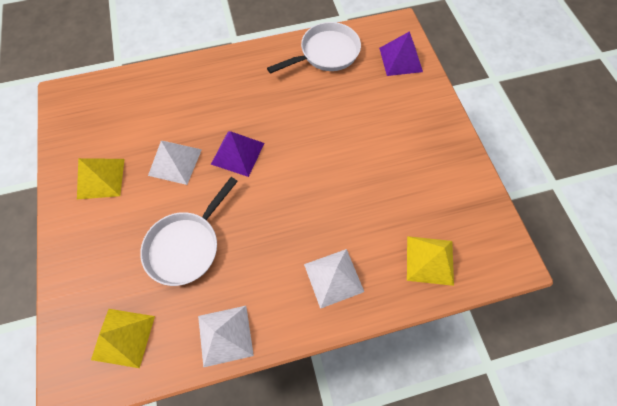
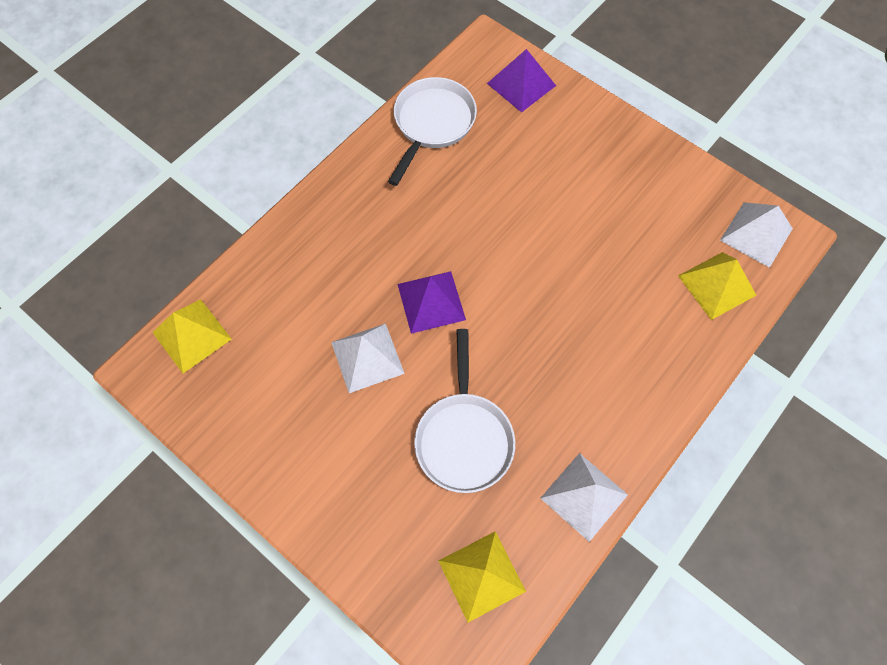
camera: 35 degrees left, 0 degrees up
yellow pyramid [77,158,125,199] -> yellow pyramid moved to [152,299,232,373]
white pyramid [304,249,364,309] -> white pyramid moved to [720,202,793,268]

